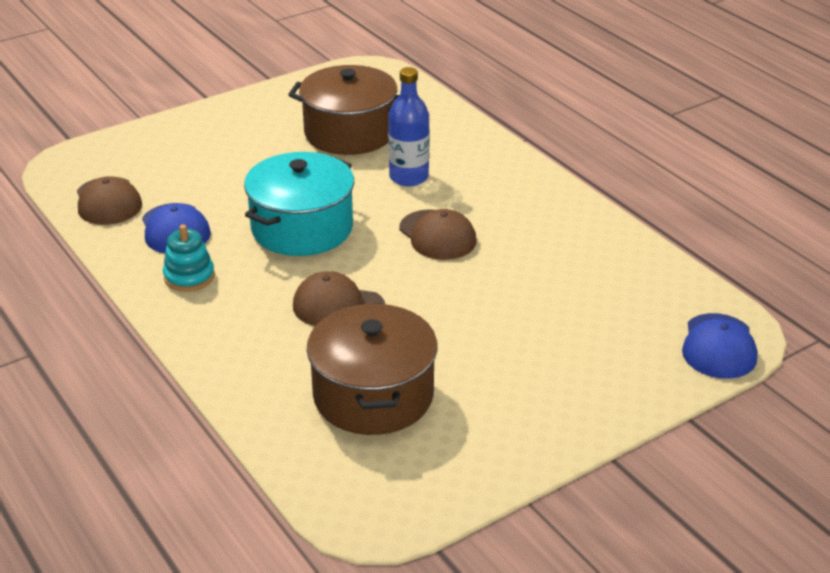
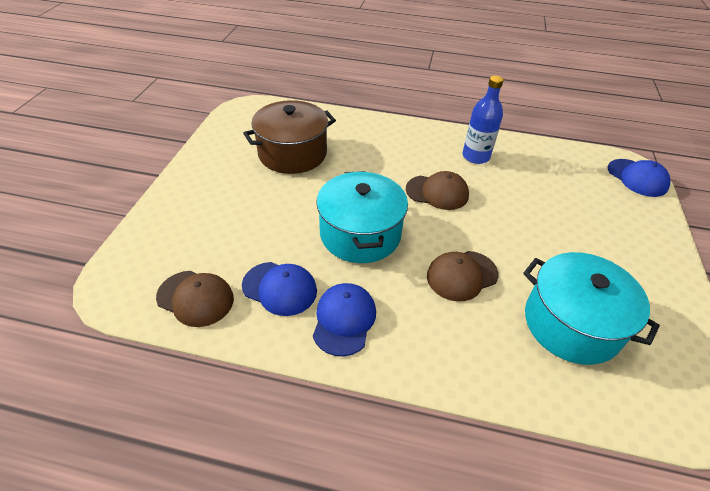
camera: 45 degrees left, 10 degrees up
turquoise stacking toy [163,224,215,292] -> blue cap [313,283,376,356]
brown pot [307,303,438,435] -> turquoise pot [523,252,660,365]
blue bottle [388,67,430,186] -> blue bottle moved to [463,76,504,164]

